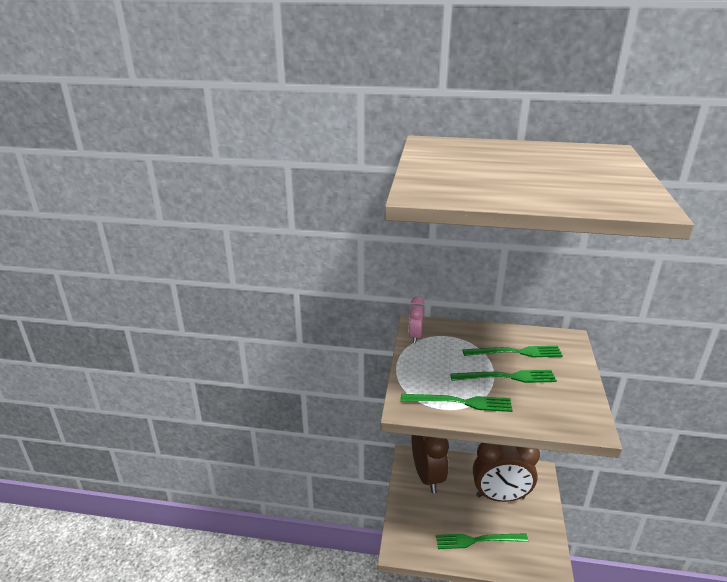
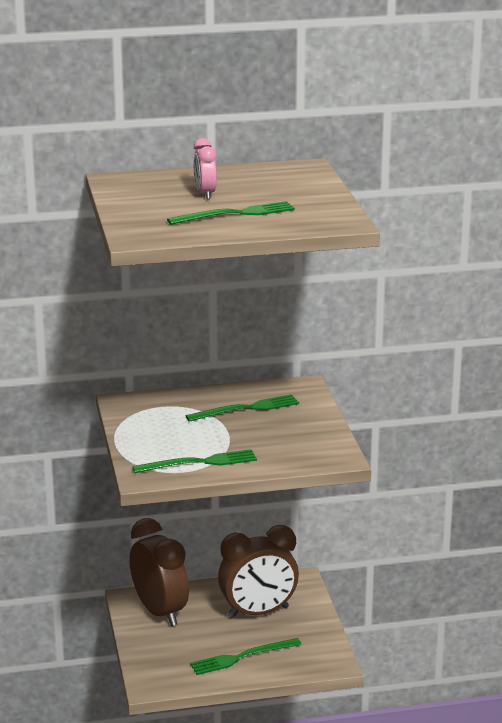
camera: 20 degrees left, 5 degrees down
pink clock [409,296,424,343] -> pink clock moved to [194,138,217,200]
green fork [450,370,557,383] -> green fork moved to [167,201,295,225]

